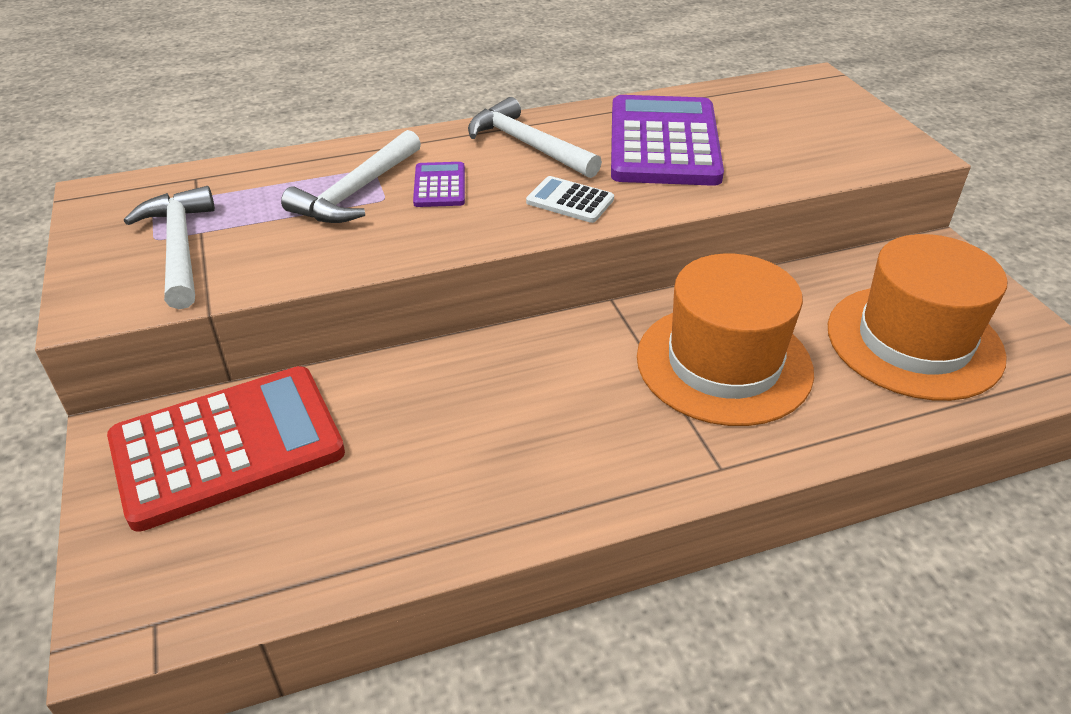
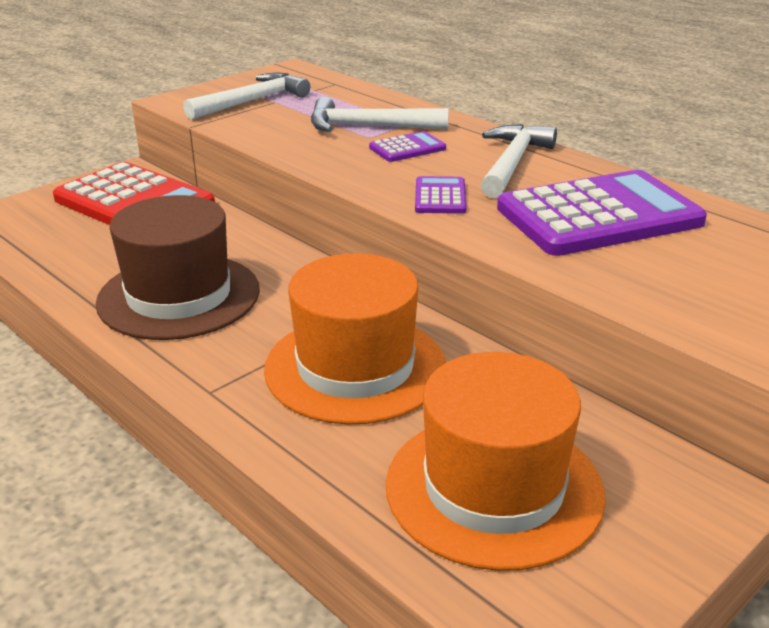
camera: 65 degrees right, 10 degrees down
white calculator [526,176,614,223] -> purple calculator [415,176,466,214]
none -> brown hat [96,195,260,340]

